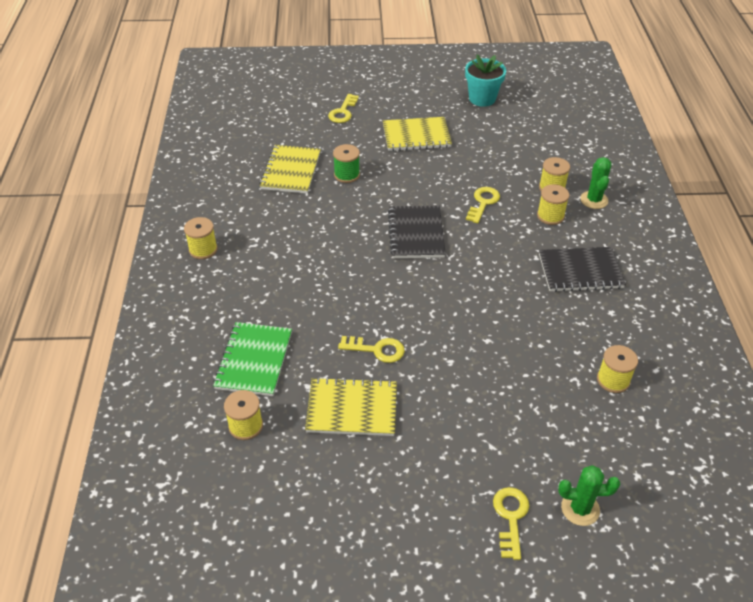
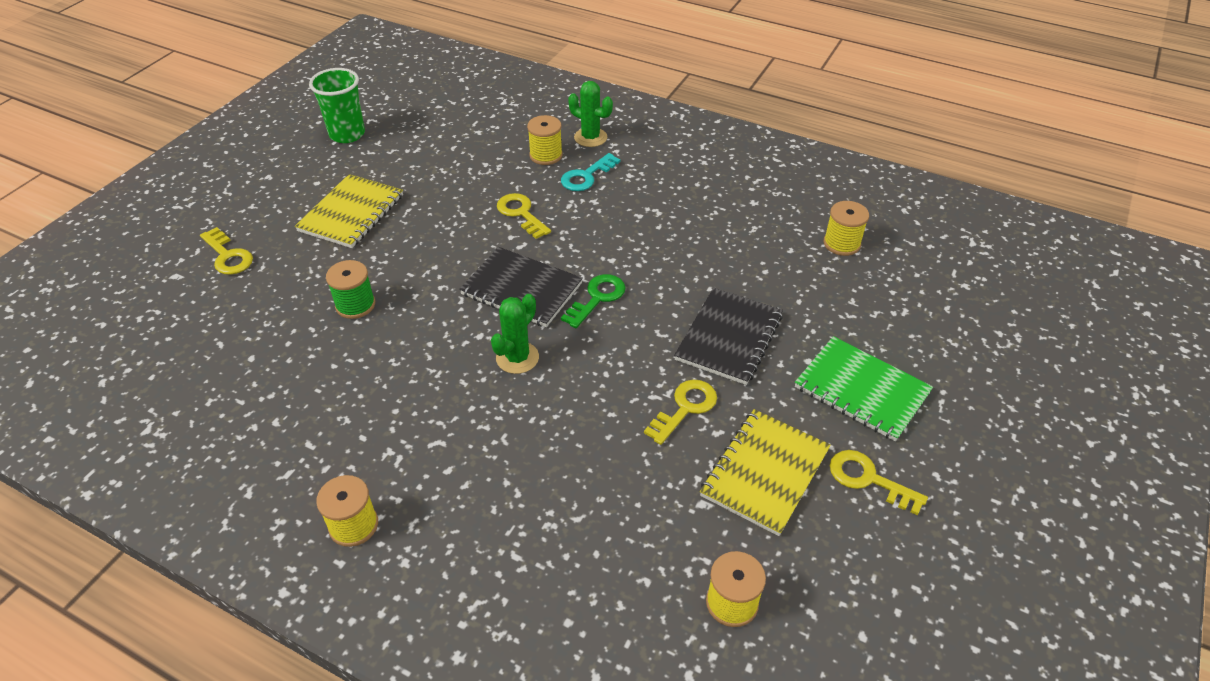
camera: 60 degrees left, 0 degrees up
green notebook [213,322,292,396] -> green notebook moved to [795,336,933,441]
yellow notebook [259,145,321,194] -> none
turquoise flower pot [465,55,506,107] -> green cup [309,68,365,143]
yellow key [493,487,529,560] -> yellow key moved to [830,450,928,515]
yellow spool [537,184,569,225] -> turquoise key [561,153,621,191]
black notebook [539,247,626,292] -> black notebook moved to [674,288,783,385]
green cactus [558,465,620,526] -> green cactus moved to [491,294,539,374]
none -> green key [561,274,626,328]

